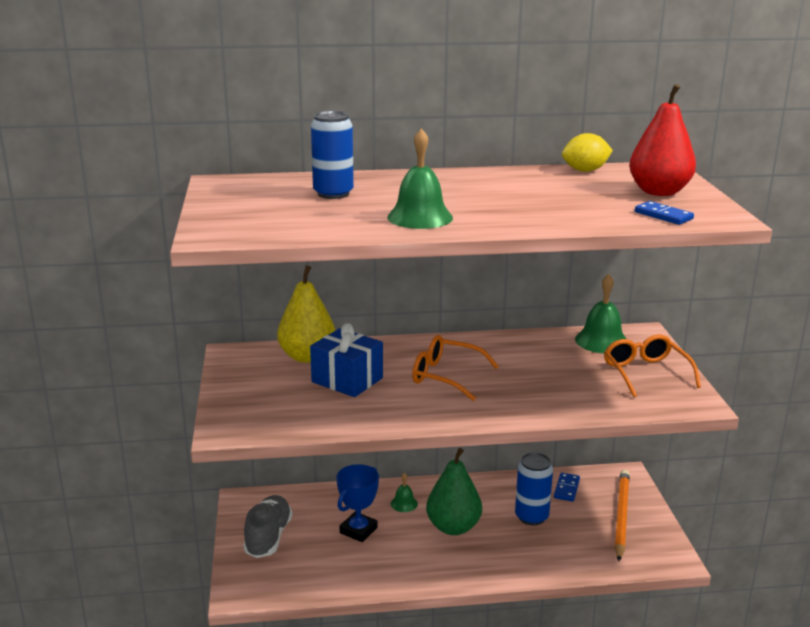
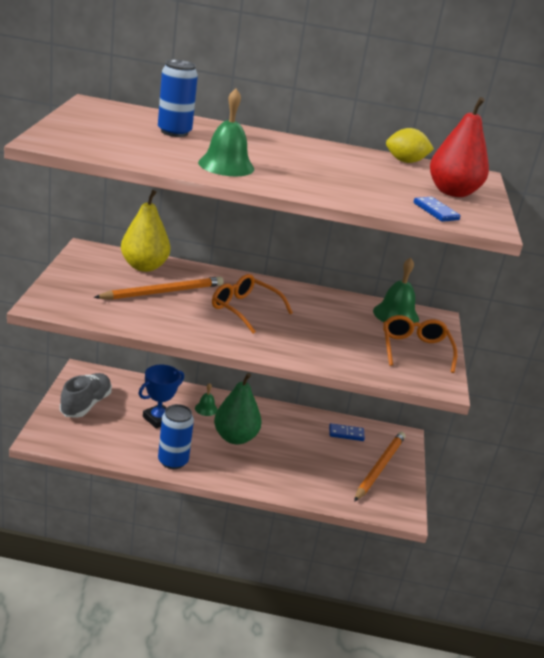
camera: 10 degrees right, 5 degrees up
blue gift [310,323,383,397] -> orange pencil [94,276,224,300]
blue can [515,452,553,525] -> blue can moved to [158,404,194,469]
blue domino [554,473,580,502] -> blue domino turned 60 degrees clockwise [329,423,365,441]

